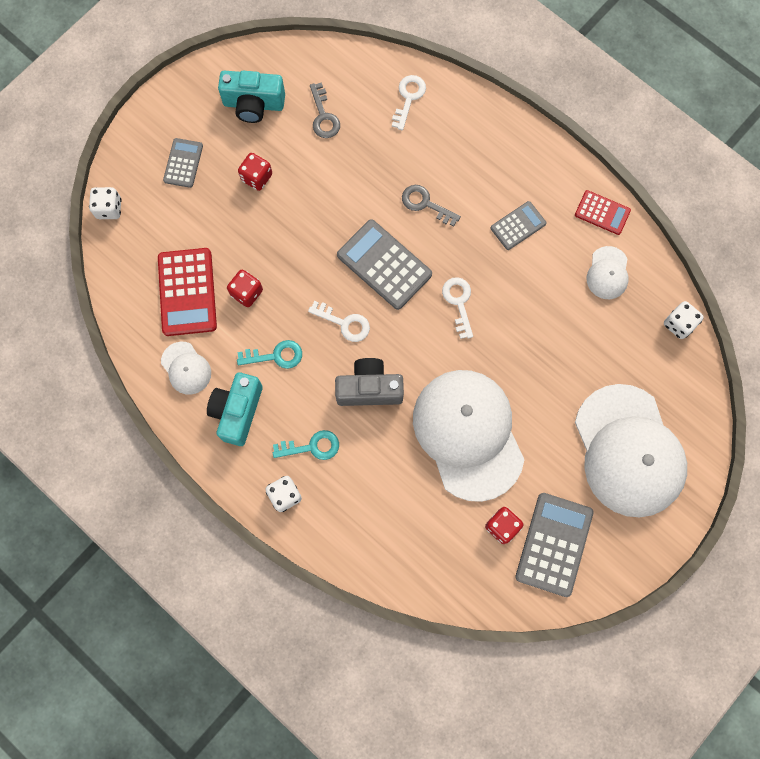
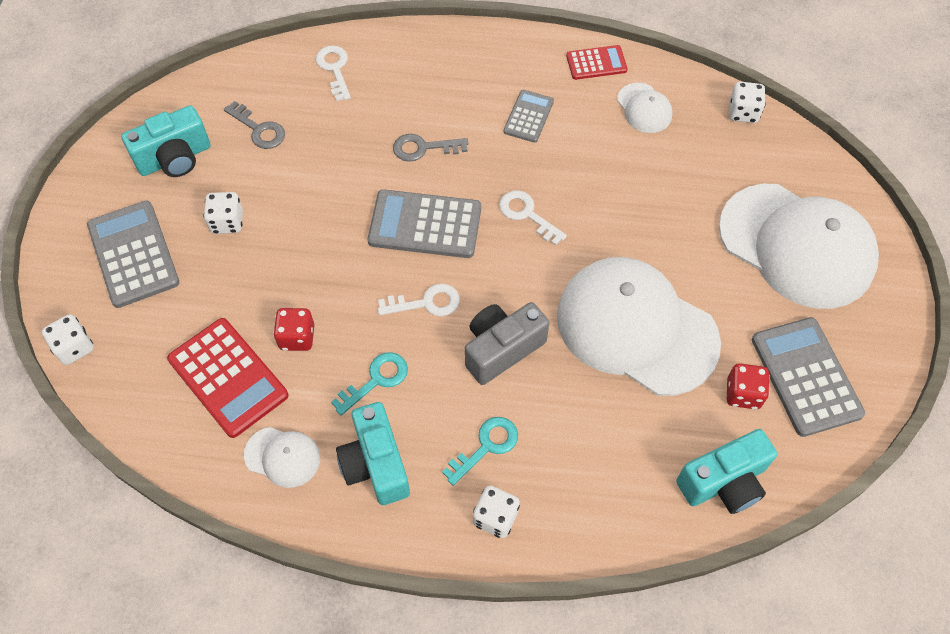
camera: 35 degrees left, 15 degrees down
grey calculator [163,138,203,188] -> grey calculator [87,201,180,308], size x1.72
red dice [238,153,272,191] -> white dice [203,192,243,234]
none -> turquoise camera [676,429,777,514]

